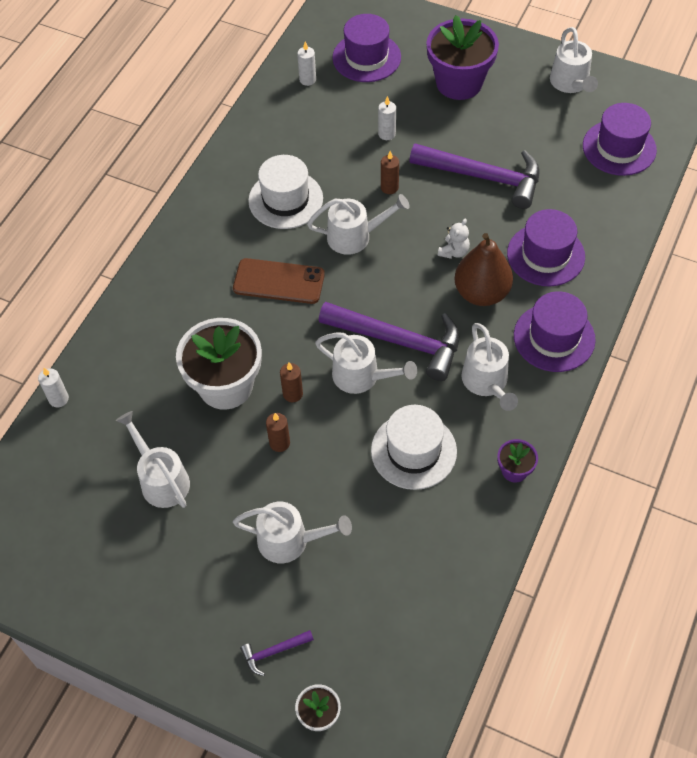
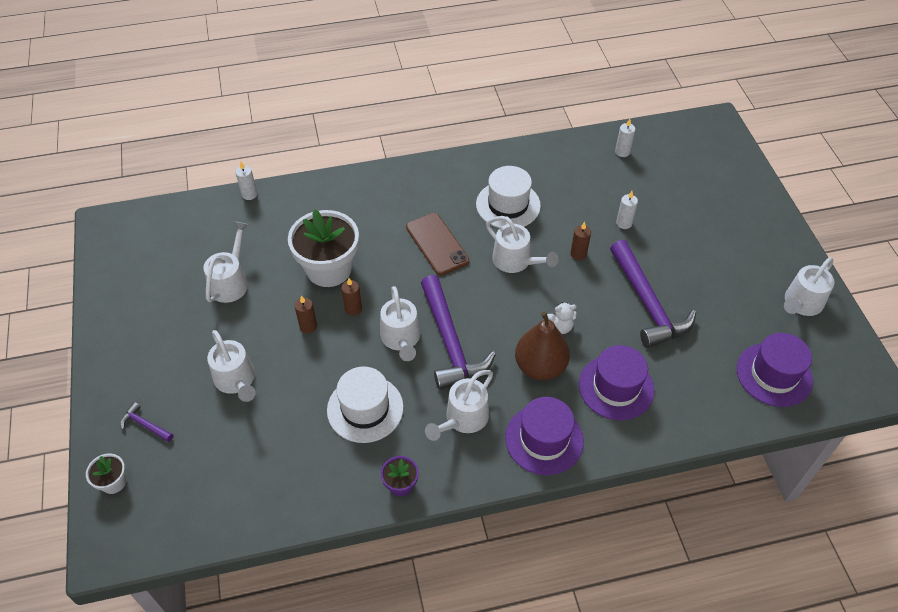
camera: 50 degrees right, 5 degrees down
purple hat [332,14,401,82] -> none
purple flower pot [426,15,499,100] -> none

